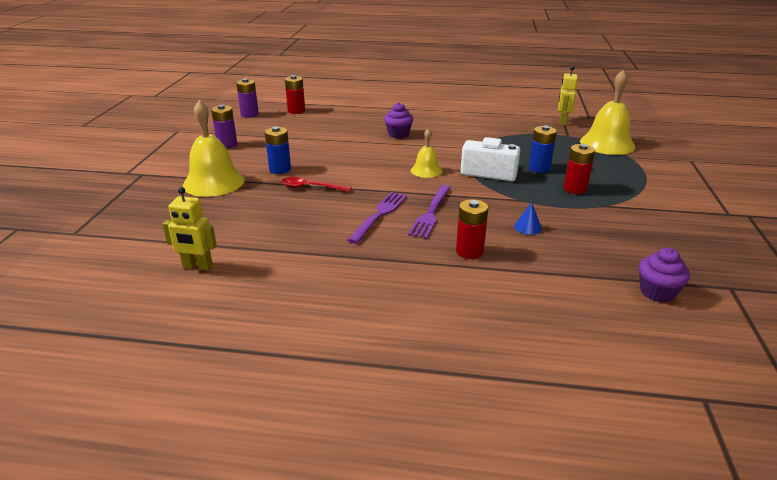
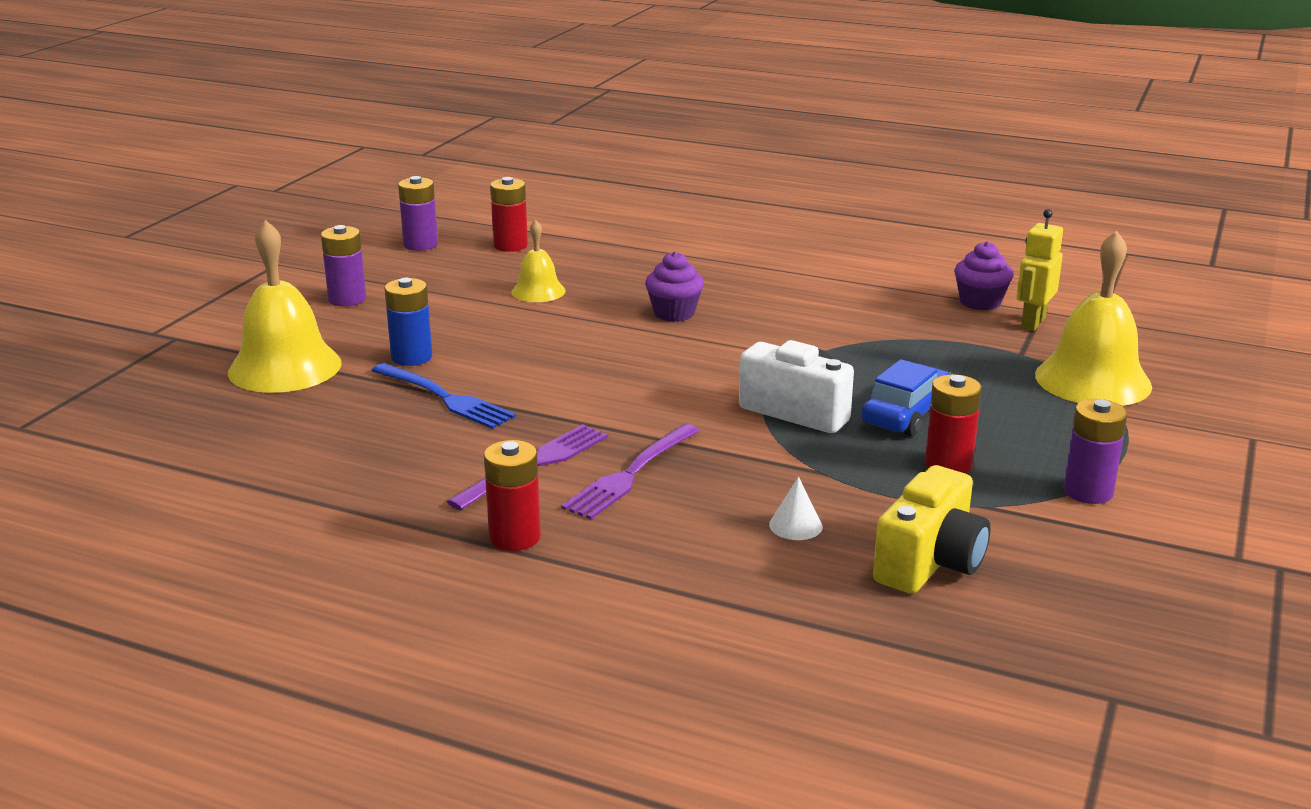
camera: 15 degrees right, 5 degrees down
yellow robot [162,187,217,271] -> none
red spoon [281,177,352,192] -> blue fork [371,363,516,429]
yellow bell [411,129,442,178] -> yellow bell moved to [511,219,566,302]
red battery [456,199,488,259] -> red battery moved to [484,440,541,551]
blue cone [514,202,542,235] -> white cone [769,477,823,540]
blue battery [529,125,557,173] -> blue car [861,359,953,436]
purple cupcake [639,247,690,302] -> purple cupcake moved to [954,241,1013,310]
none -> yellow camera [873,465,990,594]
none -> purple battery [1063,399,1128,504]

